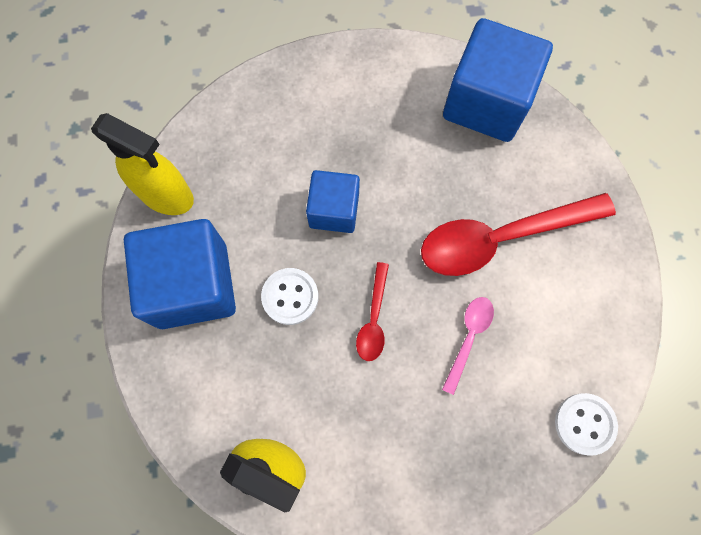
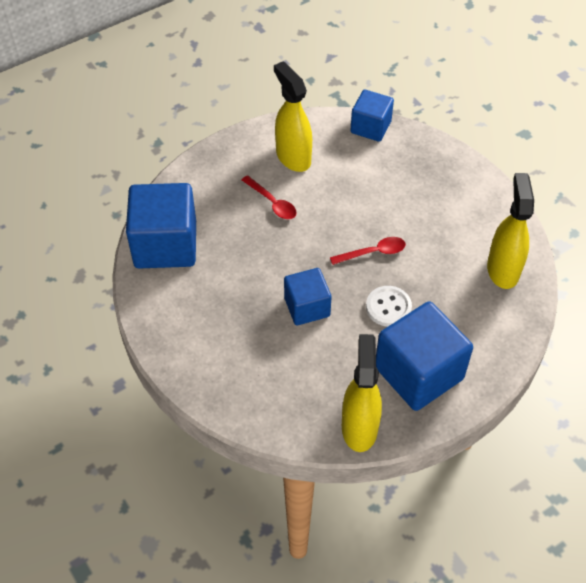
camera: 115 degrees left, 20 degrees down
red spoon [421,193,616,276] -> red spoon [242,175,297,219], size x0.48
pink spoon [442,297,494,395] -> none
white button [555,393,618,456] -> blue cube [350,90,394,142]
none -> yellow spray bottle [274,61,312,172]

